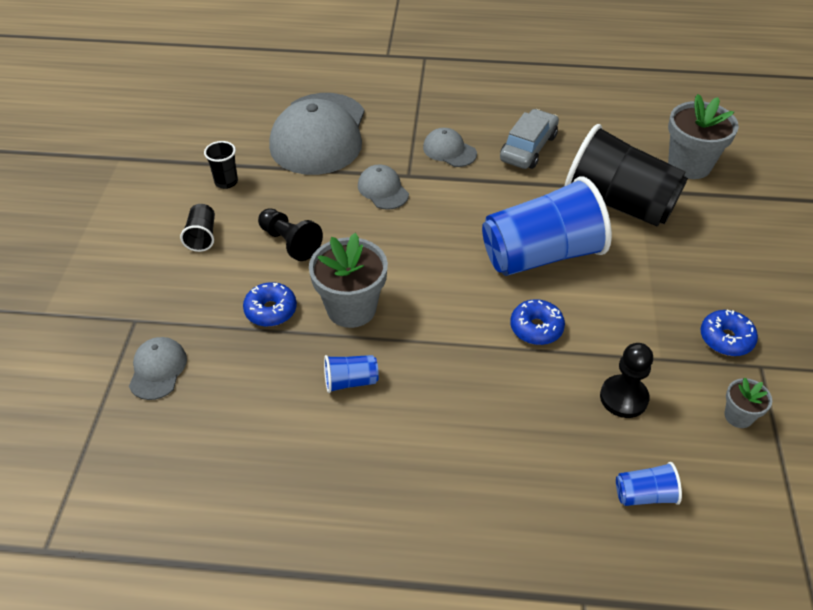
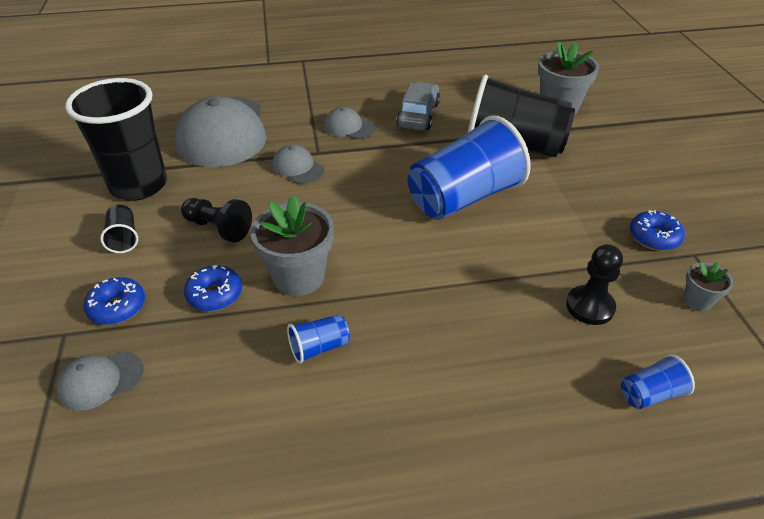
camera: 15 degrees left, 5 degrees down
grey cap [129,337,187,400] -> grey cap turned 105 degrees counterclockwise [56,351,144,411]
black cup [204,141,238,189] -> black cup [65,78,167,201], size x2.41
blue donut [510,299,565,345] -> blue donut moved to [84,277,145,325]

